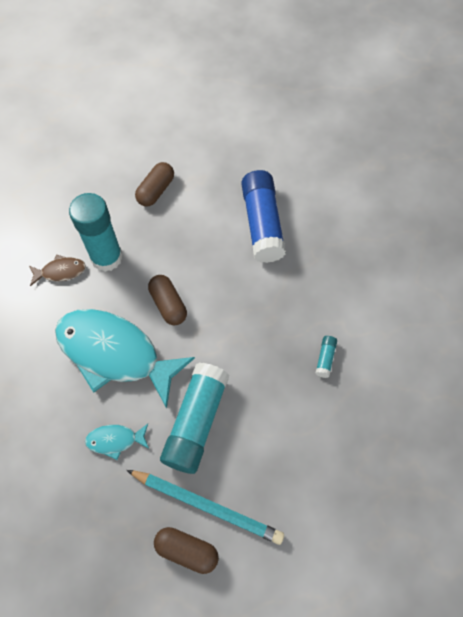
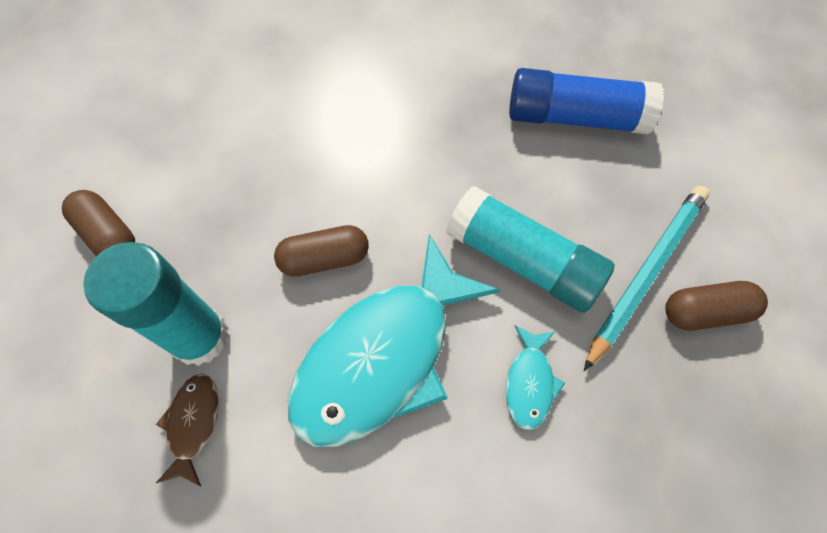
camera: 75 degrees left, 0 degrees up
brown capsule [154,527,219,574] -> brown capsule turned 45 degrees clockwise [665,281,768,331]
blue glue stick [241,170,286,263] -> blue glue stick moved to [509,68,664,134]
turquoise glue stick [315,336,337,378] -> none

